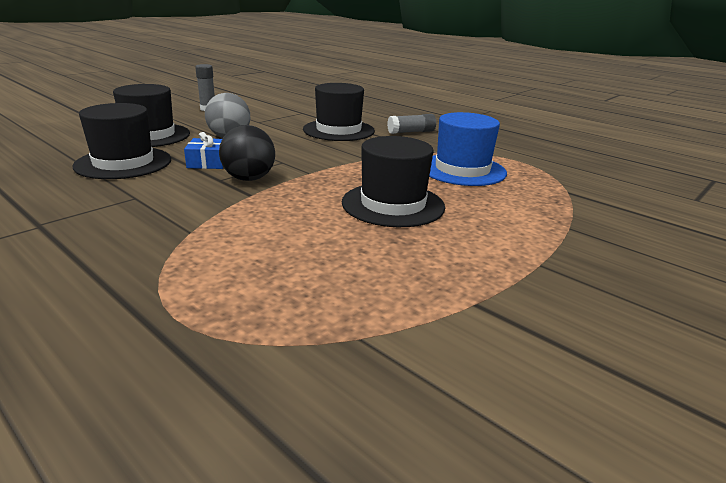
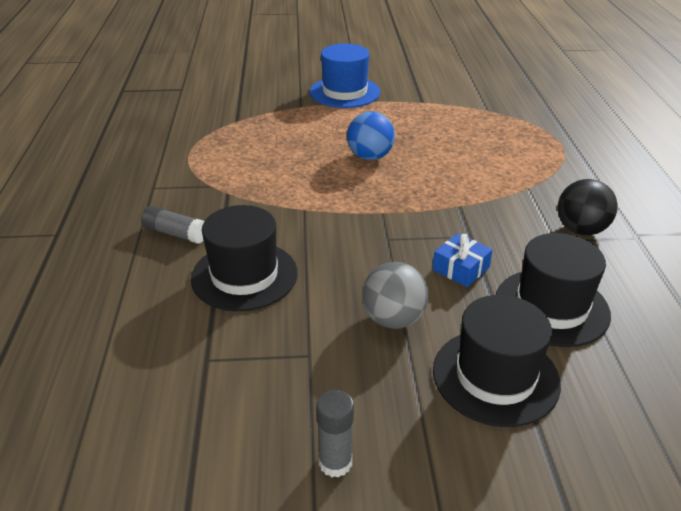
camera: 135 degrees left, 10 degrees up
black ball [219,125,275,181] -> black ball moved to [558,179,617,235]
black hat [342,136,445,227] -> blue ball [347,111,395,160]
blue hat [429,112,507,186] -> blue hat moved to [310,44,380,108]

